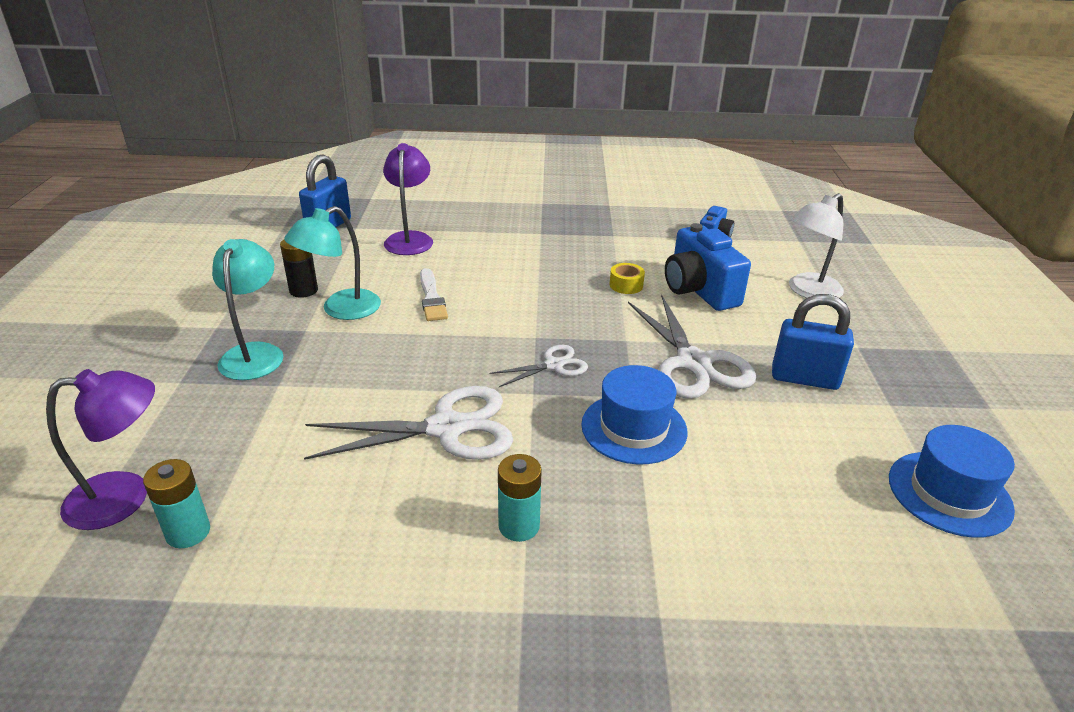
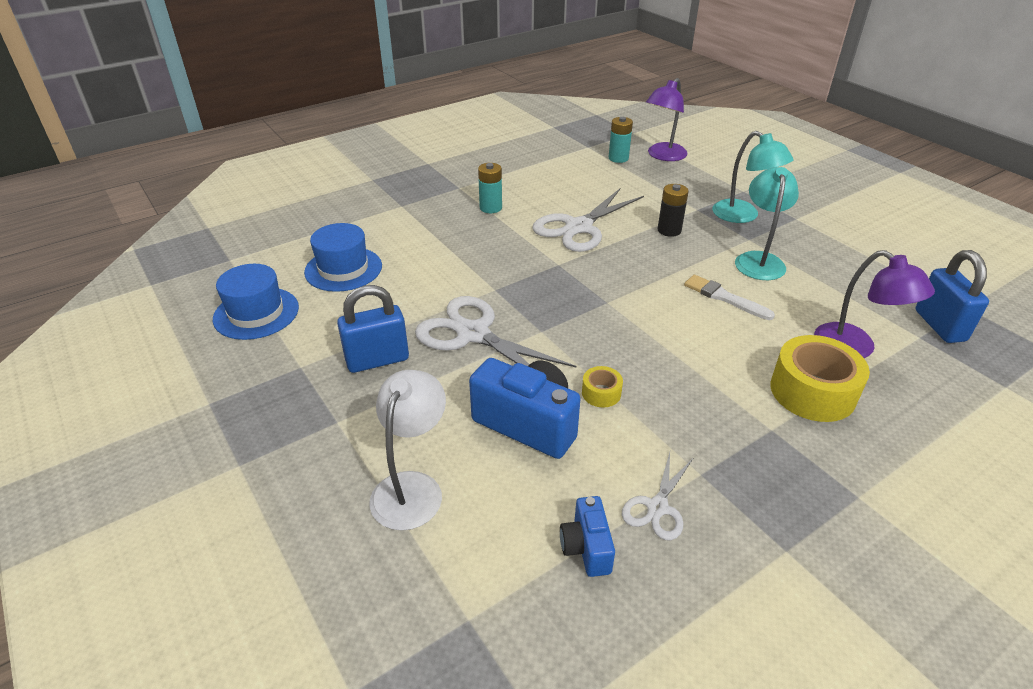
camera: 145 degrees right, 5 degrees up
black battery [280,240,318,298] -> black battery moved to [658,184,689,237]
white scissors [490,345,588,387] -> white scissors moved to [622,452,693,540]
blue hat [581,365,688,465] -> blue hat moved to [304,223,382,292]
none -> yellow tape [770,335,870,422]

